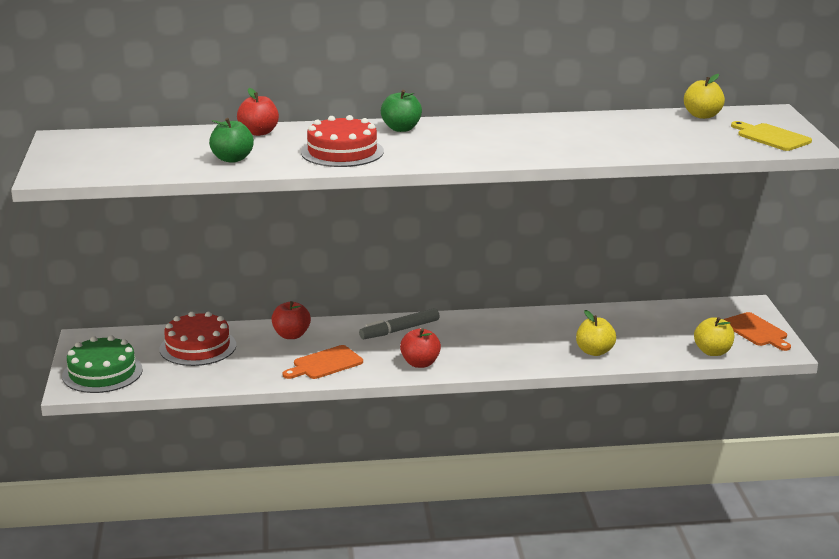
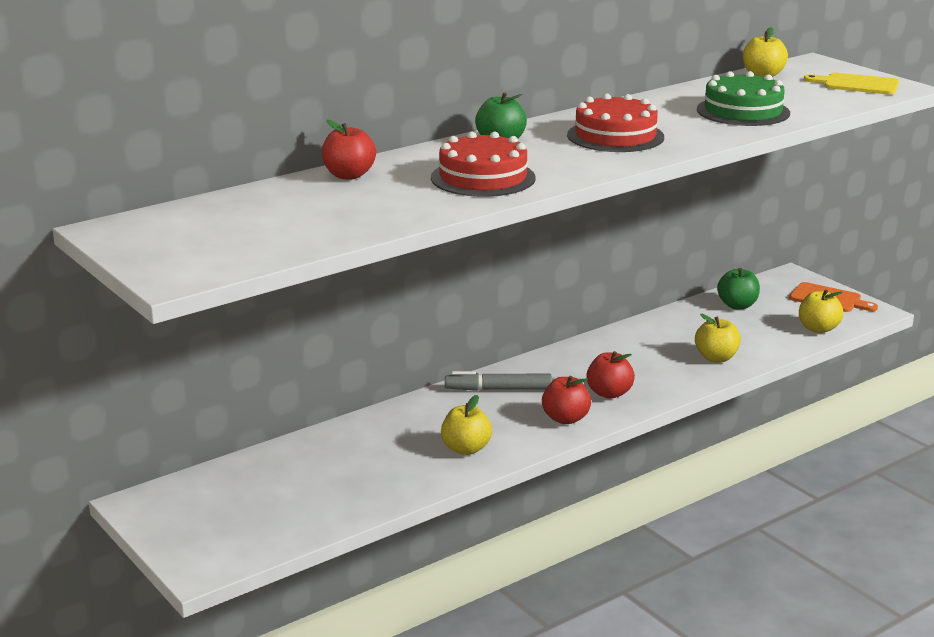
camera: 30 degrees left, 0 degrees up
green cake [62,335,143,393] -> green cake moved to [697,71,790,126]
red cake [159,312,236,366] -> red cake moved to [567,93,664,152]
green apple [209,118,254,163] -> green apple moved to [717,268,760,309]
red apple [271,301,311,339] -> red apple moved to [586,351,635,399]
orange cutting board [283,345,363,379] -> yellow apple [441,395,492,455]
grey marker [359,308,440,339] -> grey marker turned 60 degrees clockwise [445,371,552,391]

